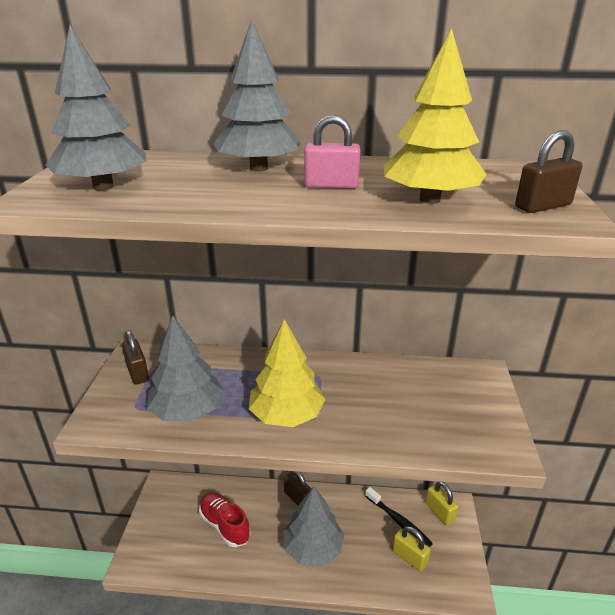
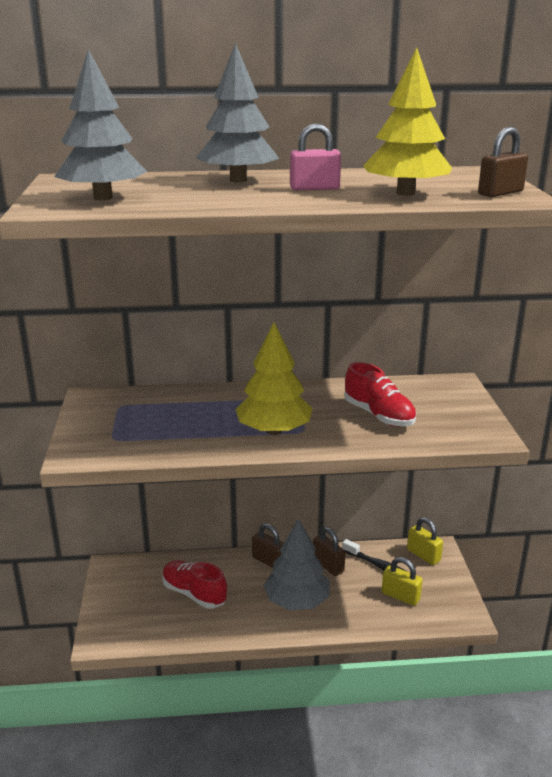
camera: 10 degrees left, 5 degrees down
brown padlock [122,330,149,385] -> brown padlock moved to [313,527,345,576]
grey tree [147,315,224,421] -> none
none -> red shoe [344,362,416,427]

